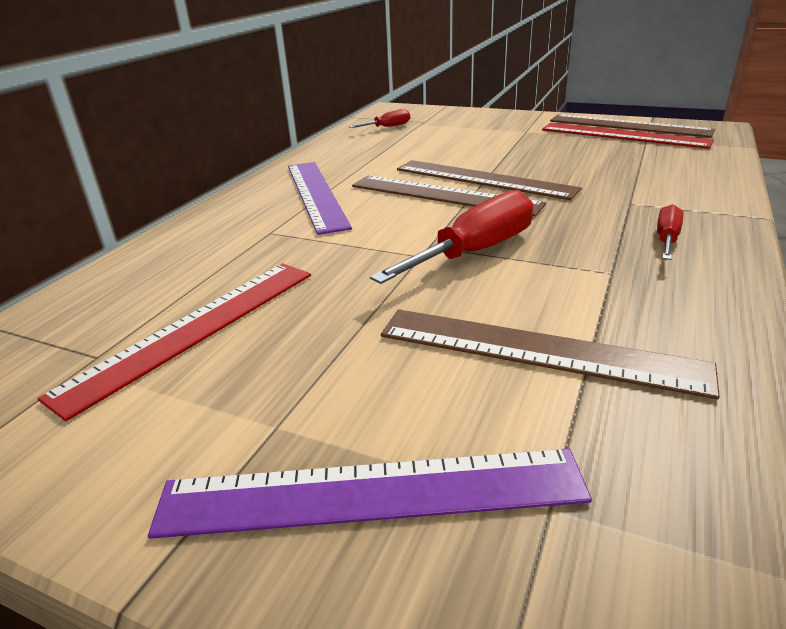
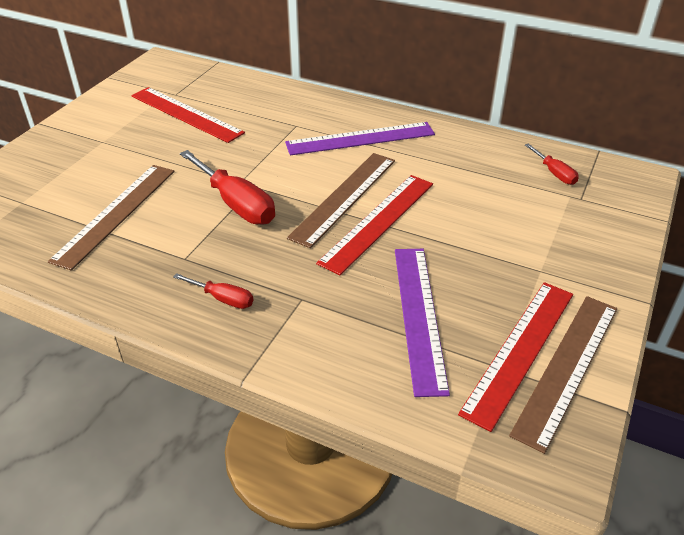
camera: 90 degrees right, 10 degrees up
purple ruler [148,449,592,539] -> purple ruler moved to [395,249,450,397]
brown ruler [397,160,582,200] -> red ruler [316,175,433,275]

